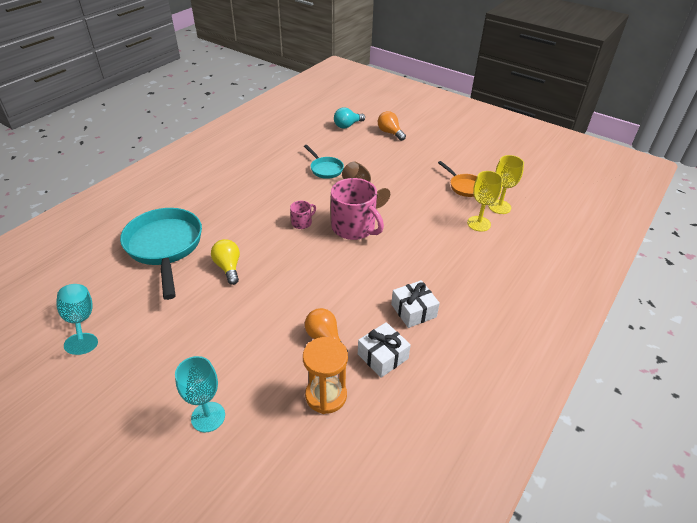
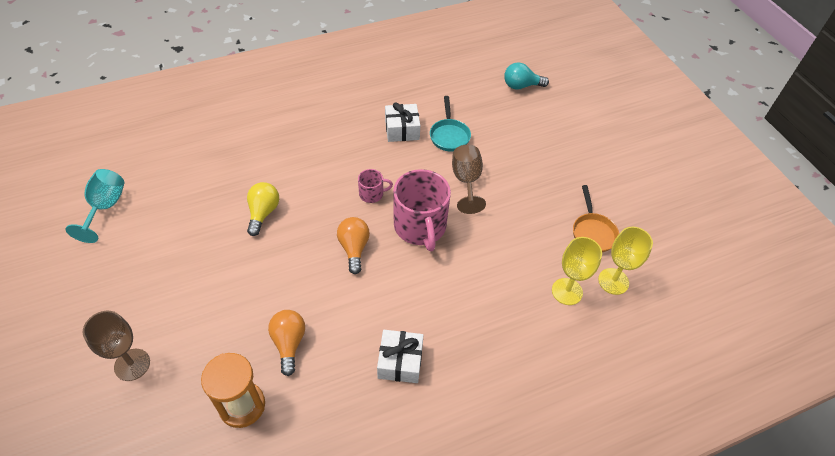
camera: 30 degrees right, 10 degrees up
turquoise pan [120,208,202,300] -> none
turquoise goblet [175,356,225,432] -> brown goblet [83,311,150,381]
white gift [358,322,411,378] -> white gift moved to [385,103,420,142]
orange light bulb [378,111,406,141] -> orange light bulb moved to [337,217,370,274]

